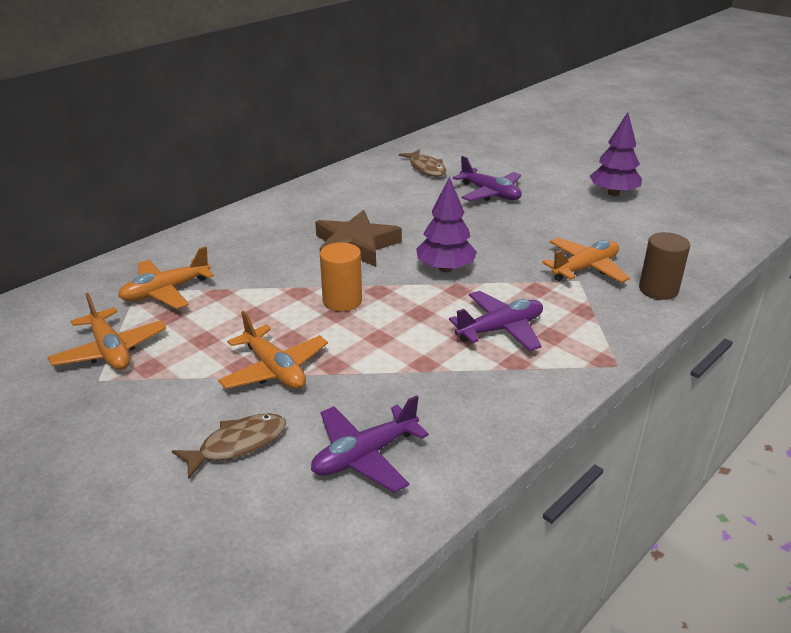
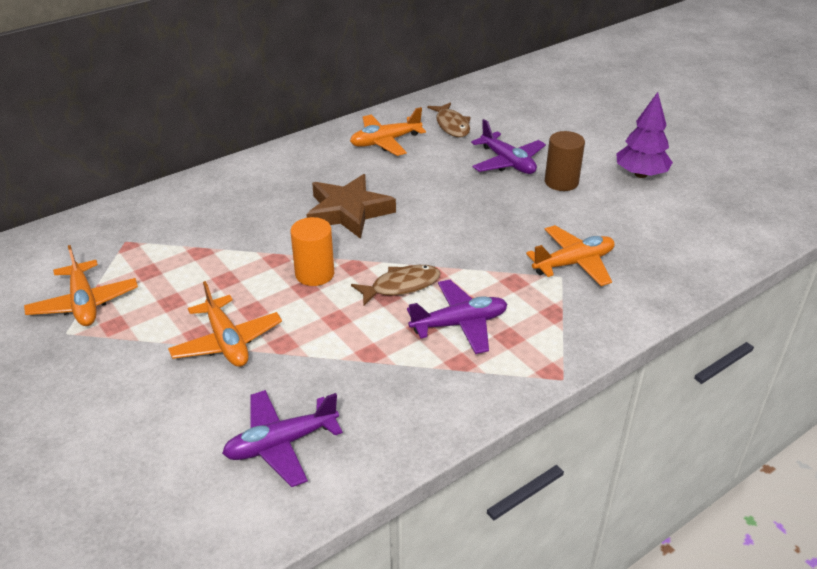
camera: 10 degrees right, 5 degrees up
orange plane [118,247,214,309] -> orange plane moved to [350,107,426,156]
brown fish [172,413,286,480] -> brown fish moved to [351,265,441,305]
purple tree [416,176,477,272] -> none
brown cylinder [639,232,690,300] -> brown cylinder moved to [545,131,585,191]

